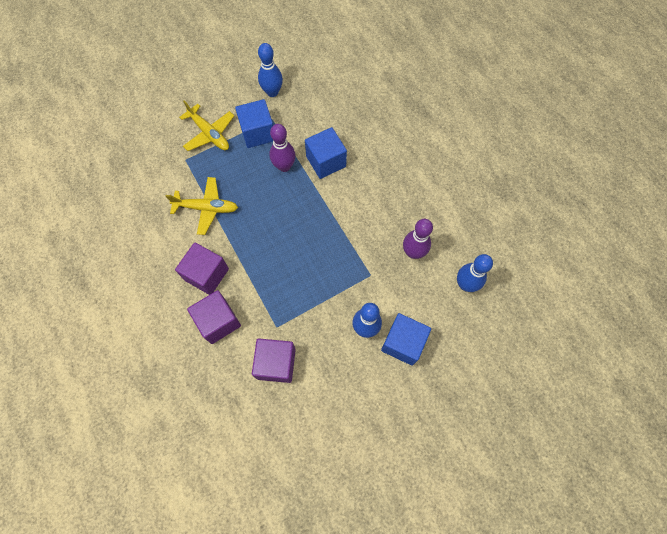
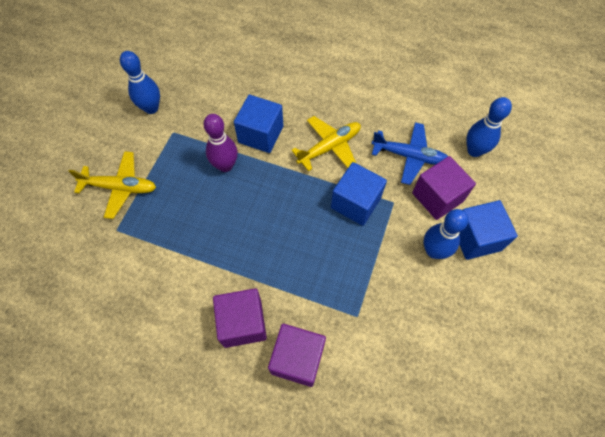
camera: 40 degrees left, 5 degrees down
yellow plane [166,177,238,235] -> yellow plane moved to [291,116,361,171]
blue cube [235,99,273,148] -> blue cube moved to [331,162,387,226]
purple cube [252,339,296,383] -> purple cube moved to [412,156,476,220]
purple bowling pin [403,219,433,259] -> blue plane [372,122,448,185]

